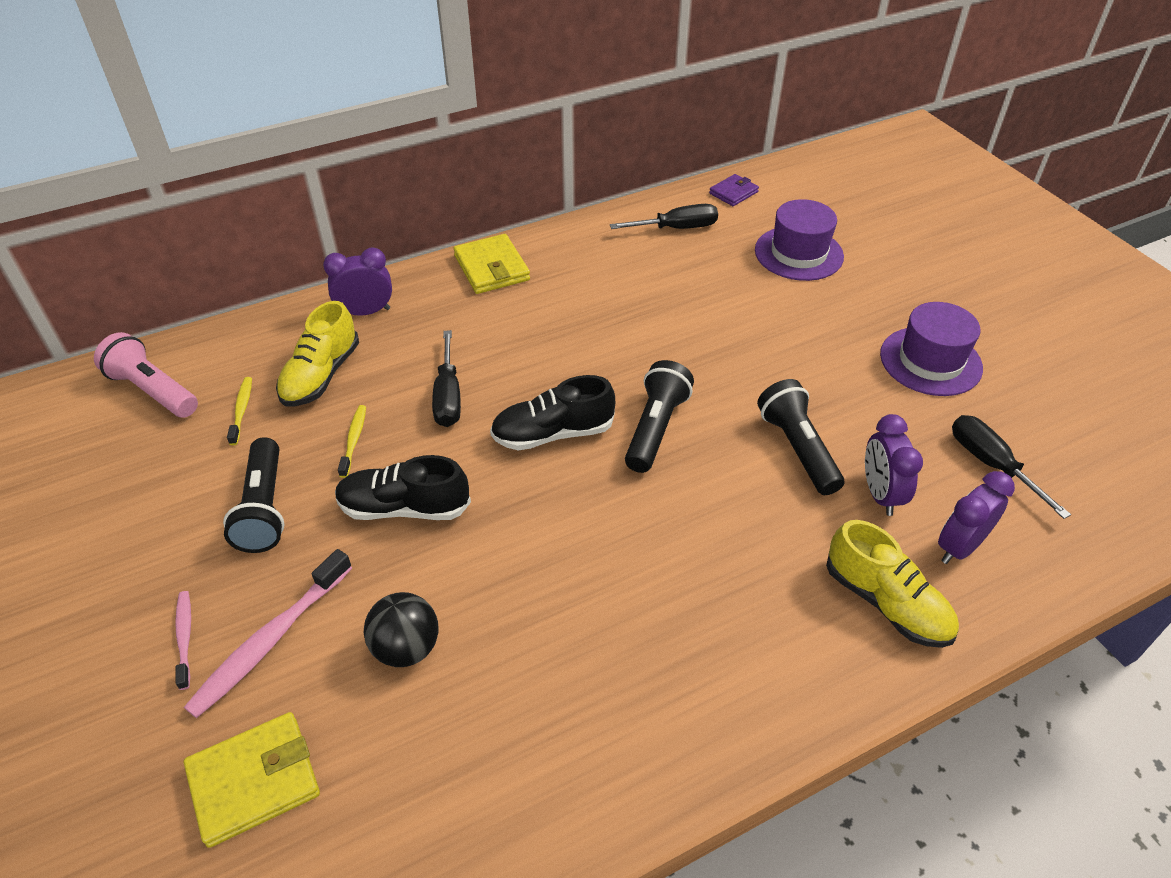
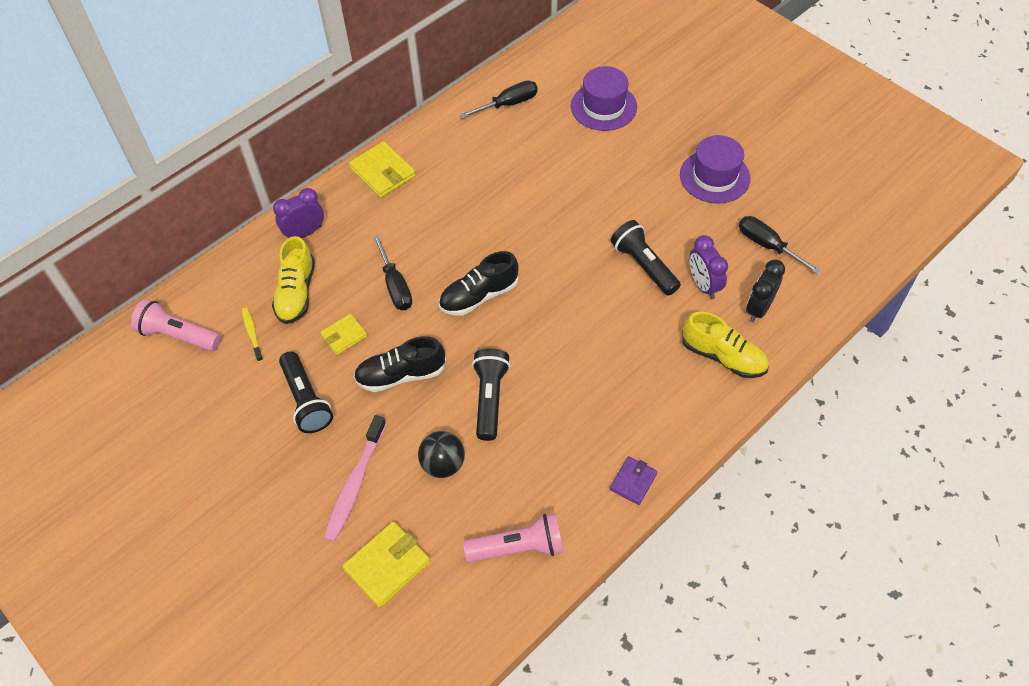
camera: 15 degrees left, 10 degrees up
pink toothbrush [175,591,191,690] -> none
yellow toothbrush [338,405,366,478] -> yellow wallet [320,314,367,355]
black flashlight [625,360,694,473] -> black flashlight moved to [472,348,510,441]
purple wallet [709,174,759,206] -> purple wallet moved to [610,456,657,505]
purple clock [938,471,1015,564] -> black clock [746,260,785,322]
none -> pink flashlight [463,513,563,562]

